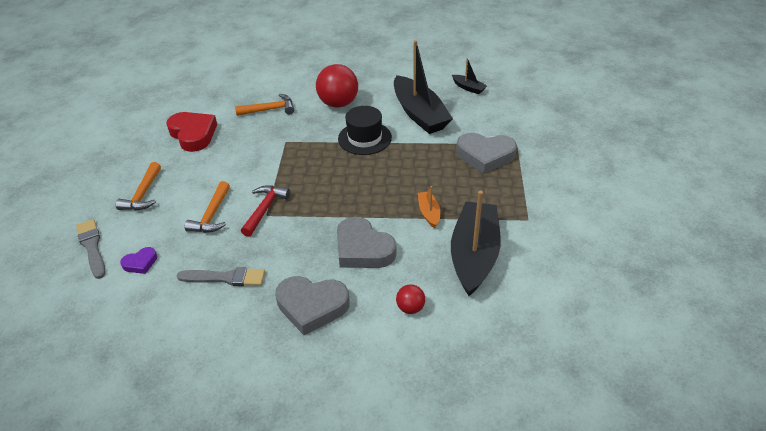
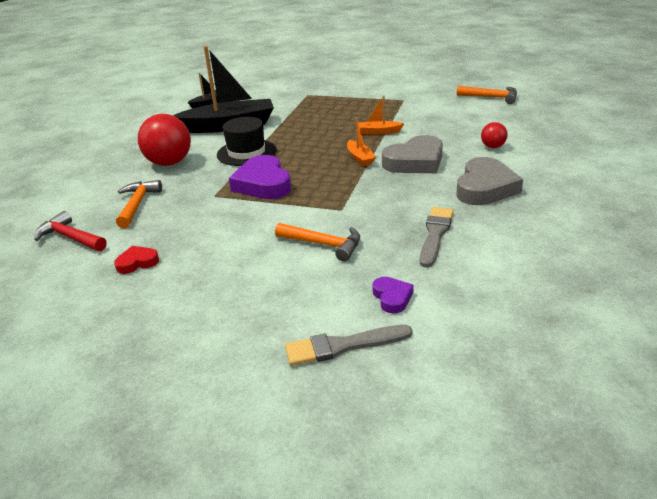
camera: 75 degrees left, 10 degrees down
orange hammer [116,162,161,210] -> orange hammer moved to [457,86,517,104]
red heart [166,112,217,152] -> red heart [114,246,159,274], size x0.50
red hammer [241,186,290,237] -> red hammer moved to [35,211,107,251]
black boat [451,190,501,296] -> none
grey heart [456,133,517,174] -> none
none -> purple heart [229,155,291,199]
none -> orange boat [347,118,376,166]

